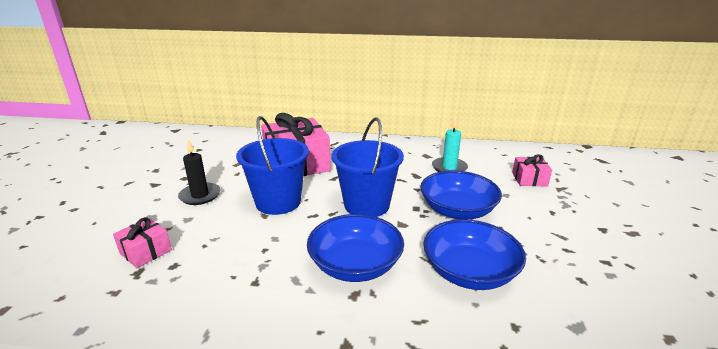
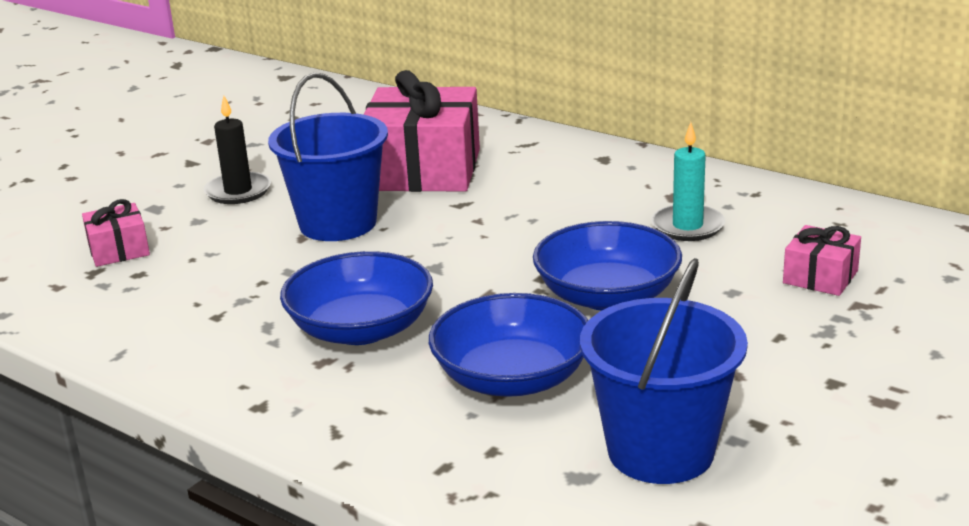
camera: 30 degrees right, 0 degrees up
blue bucket [331,117,404,217] -> blue bucket moved to [580,258,748,484]

